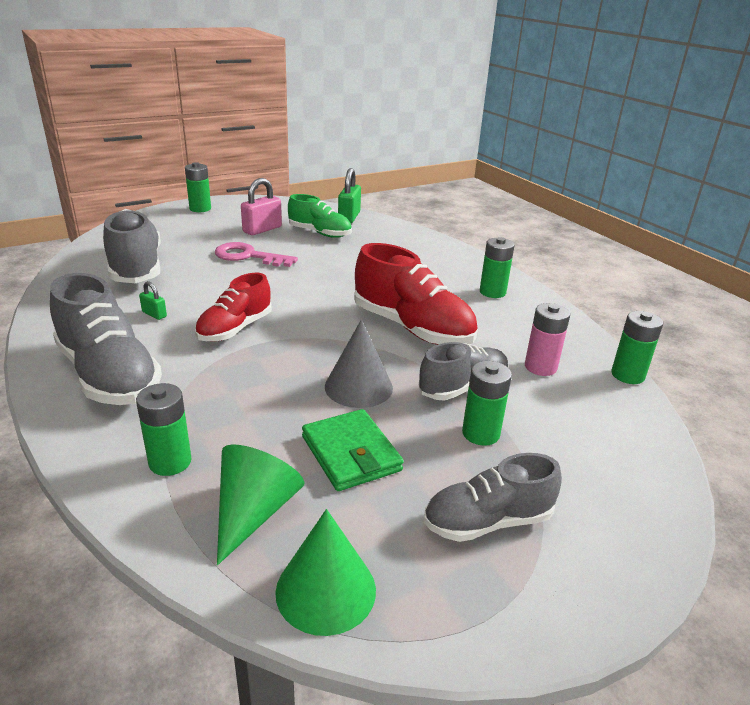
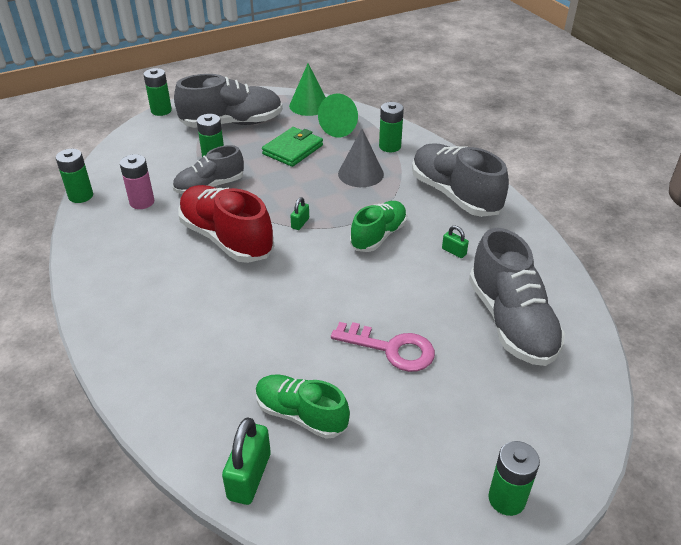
camera: 175 degrees left, 10 degrees up
red shoe [195,273,272,342] -> green shoe [350,201,407,252]
pink padlock [241,178,282,235] -> none
green wallet [302,409,404,491] -> green wallet turned 60 degrees clockwise [262,127,323,167]
grey cone [325,319,393,408] -> grey cone moved to [338,129,384,187]
grey shoe [423,453,562,542] -> grey shoe [174,74,283,128], size x1.57
green battery [480,237,515,298] -> green battery moved to [143,68,172,116]
none -> green padlock [290,197,309,230]

